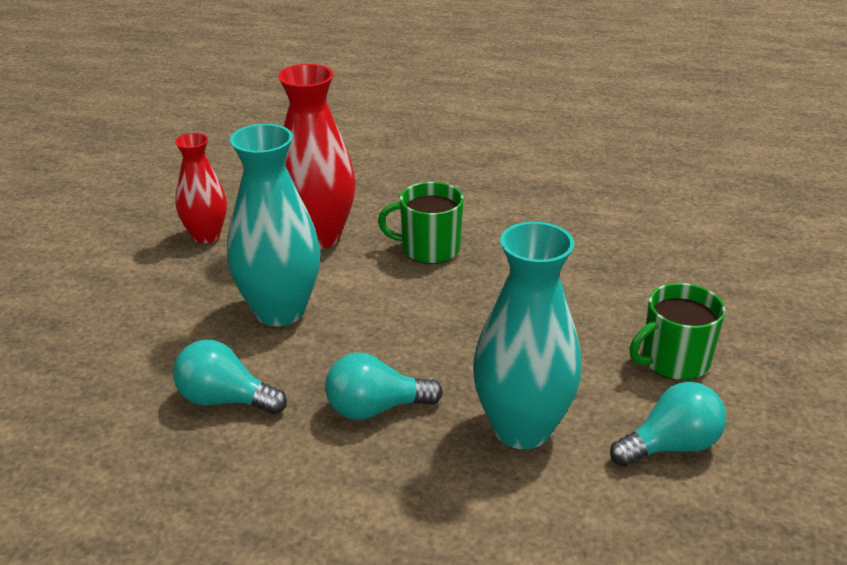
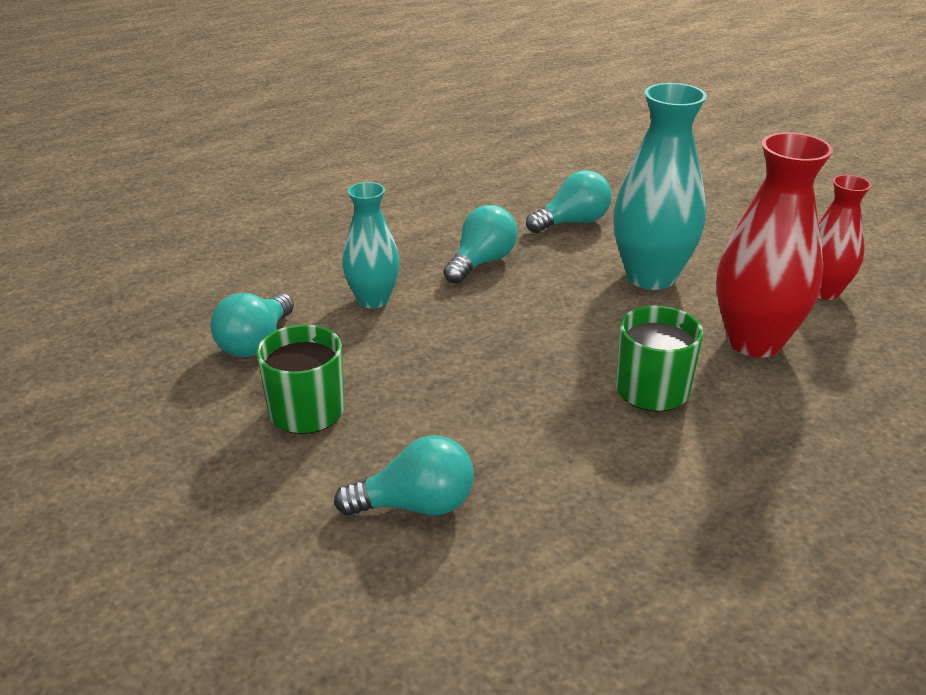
camera: 135 degrees right, 0 degrees up
turquoise vase [473,222,582,449] -> turquoise vase [342,182,400,309], size x0.62
none -> turquoise light bulb [334,435,474,516]

